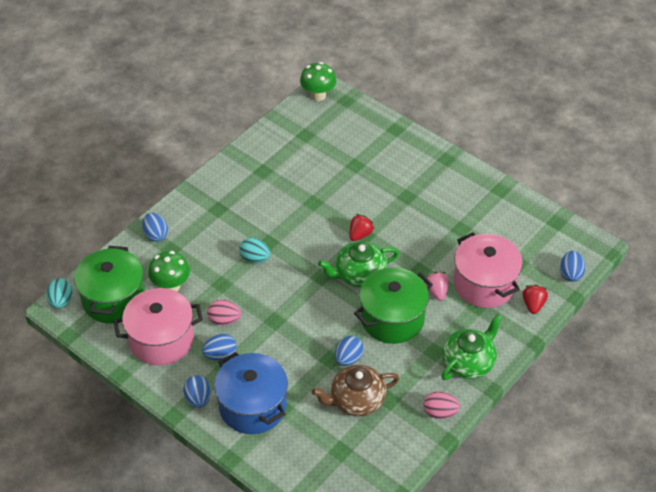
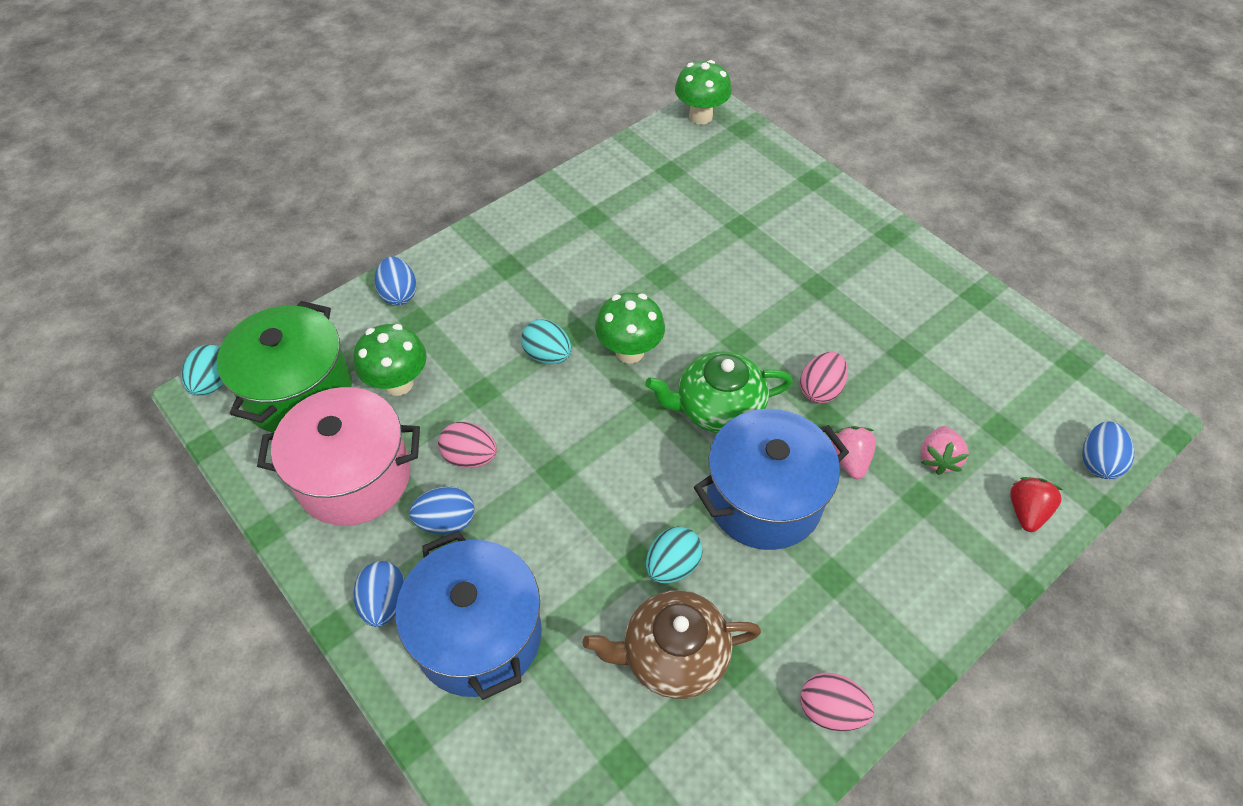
camera: 10 degrees right, 5 degrees up
blue egg [335,336,364,366] -> turquoise egg [646,526,703,584]
red strawberry [349,214,374,241] -> none
green pot [354,267,433,344] -> blue pot [694,409,849,550]
green teapot [442,314,502,380] -> none
pink pot [454,232,523,308] -> pink strawberry [921,426,969,475]
none -> green mushroom [595,292,665,364]
none -> pink egg [800,352,848,403]

